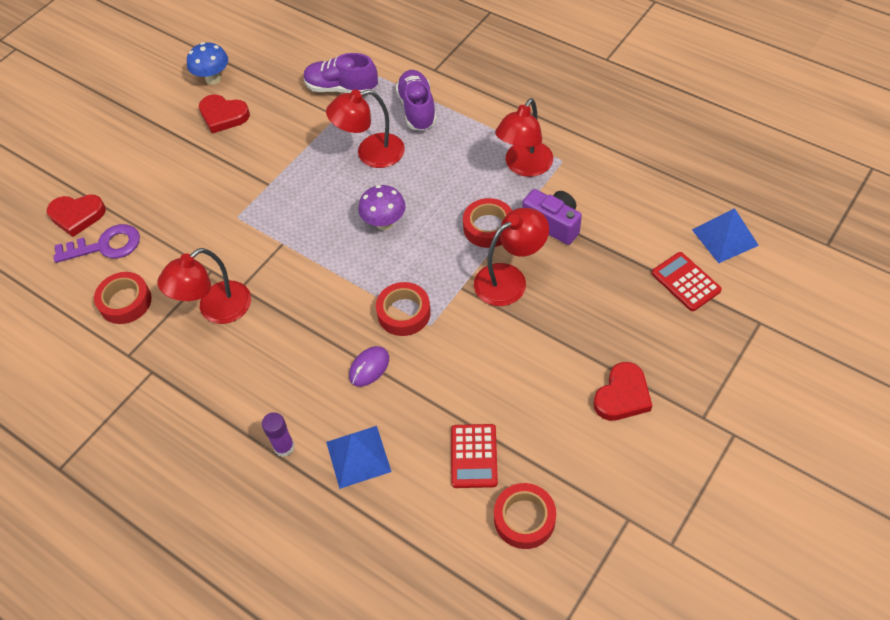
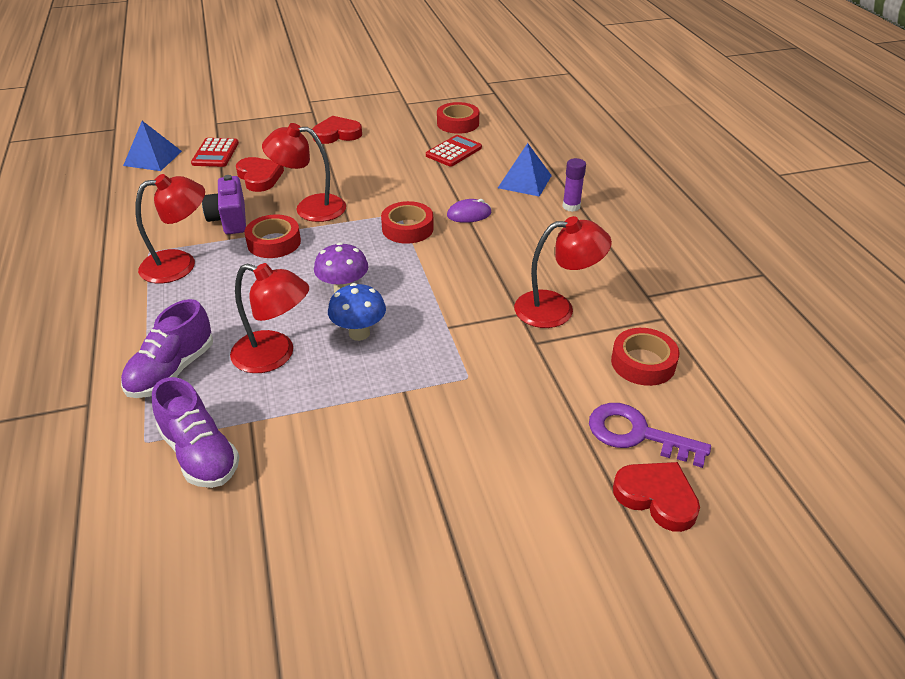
camera: 145 degrees left, 15 degrees down
blue mushroom [187,42,228,85] -> blue mushroom moved to [328,283,386,341]
red heart [199,95,250,134] -> red heart moved to [236,157,284,192]

